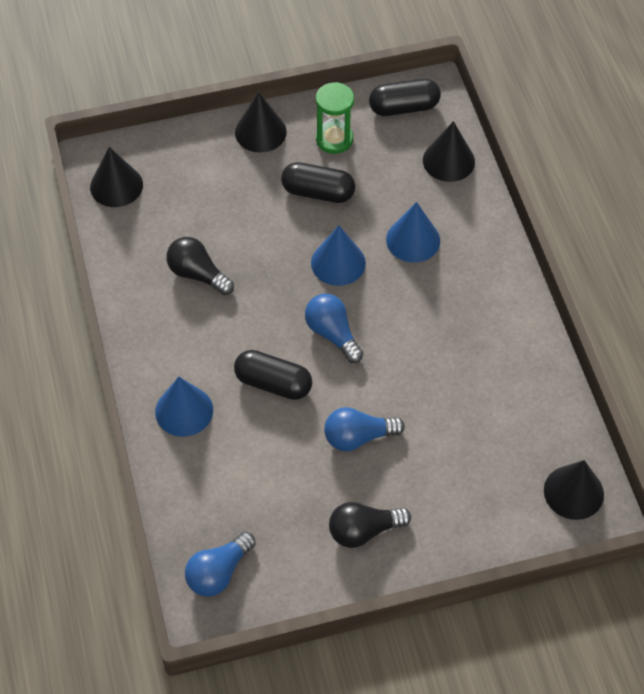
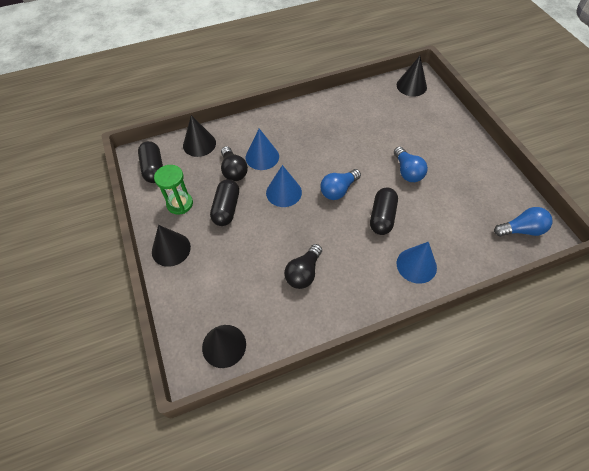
camera: 95 degrees left, 0 degrees up
blue light bulb [185,532,256,597] -> blue light bulb turned 45 degrees counterclockwise [494,207,553,236]
black light bulb [329,502,411,548] -> black light bulb moved to [221,146,248,181]

